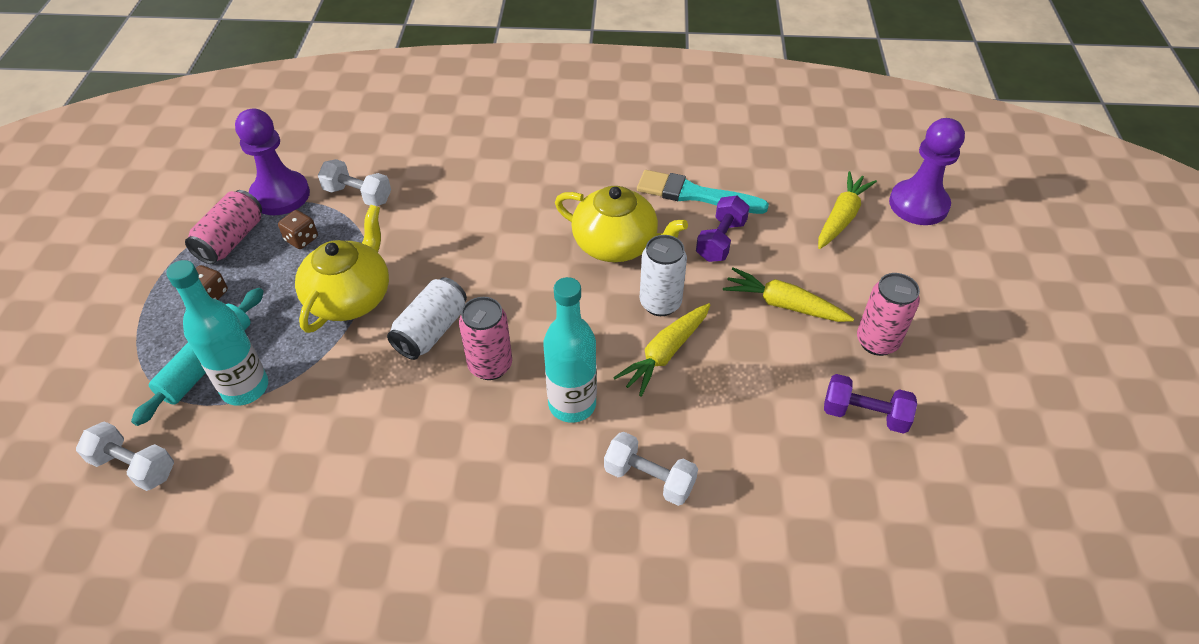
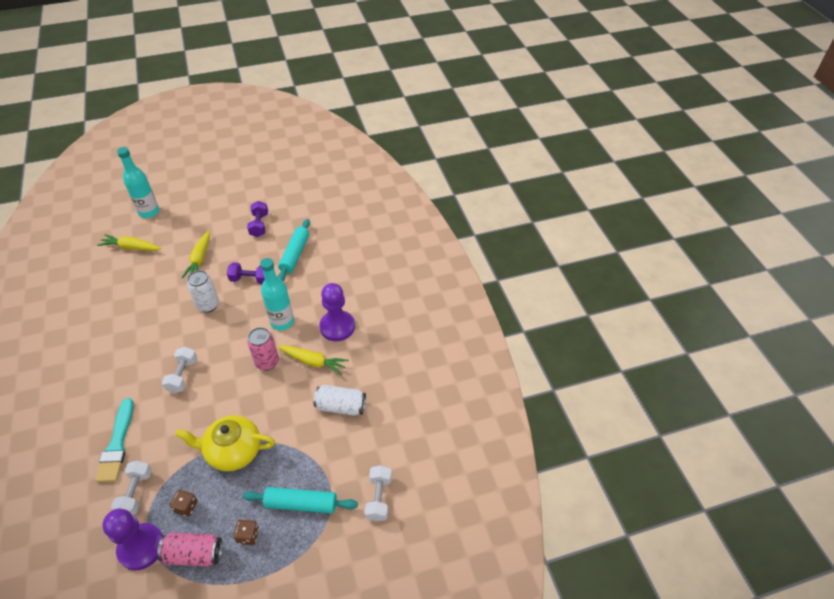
camera: 110 degrees left, 0 degrees up
turquoise bottle [166,260,268,405] -> turquoise bottle moved to [117,147,159,218]
white can [387,277,467,360] -> white can moved to [314,385,366,416]
yellow teapot [555,186,688,262] -> none
white dumbbell [604,432,698,506] -> white dumbbell moved to [162,347,197,393]
yellow carrot [613,303,710,397] -> yellow carrot moved to [278,345,349,375]
turquoise brush [637,170,769,214] -> turquoise brush moved to [95,398,134,482]
purple dumbbell [696,196,750,262] -> purple dumbbell moved to [227,262,265,284]
pink can [857,273,920,356] -> none
purple pawn [889,118,965,225] -> purple pawn moved to [319,283,355,341]
none -> turquoise rolling pin [277,219,310,281]

